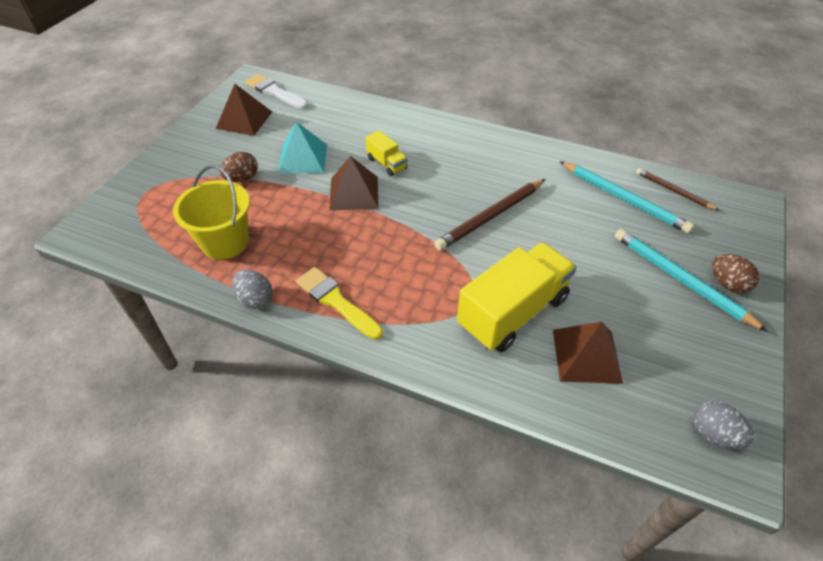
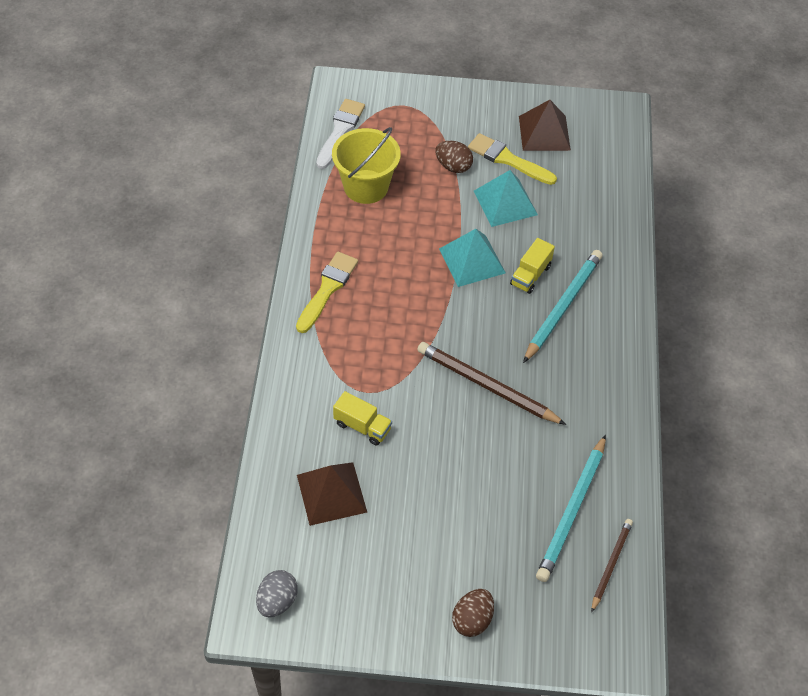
camera: 70 degrees right, 5 degrees up
grey egg [232,269,273,309] -> none
white brush [245,74,308,109] -> white brush moved to [316,99,365,169]
brown pyramid [329,156,378,211] -> turquoise pyramid [439,229,506,287]
yellow truck [457,243,577,352] -> yellow truck [333,391,392,446], size x0.48
turquoise pencil [615,229,768,332] -> turquoise pencil moved to [523,250,603,363]
none -> yellow brush [468,133,557,185]

